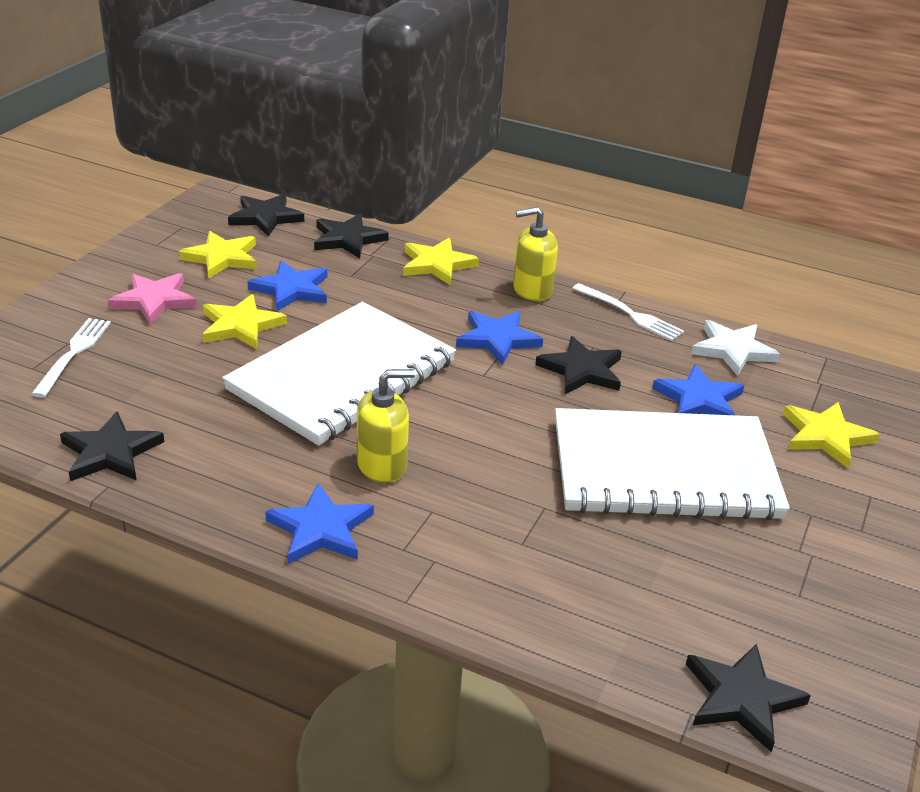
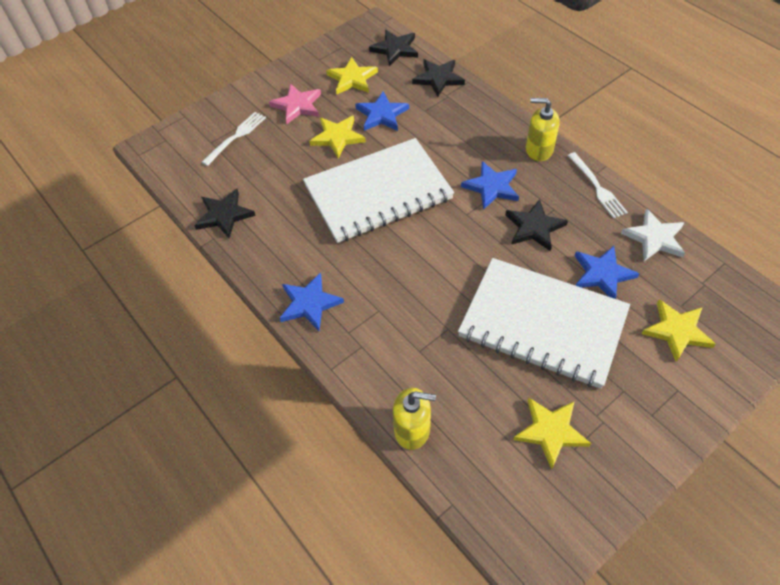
camera: 30 degrees right, 20 degrees up
yellow soap dispenser [357,369,415,483] -> yellow soap dispenser moved to [393,388,436,450]
yellow star [403,238,479,285] -> yellow star moved to [513,398,591,469]
black star [686,644,811,752] -> none

